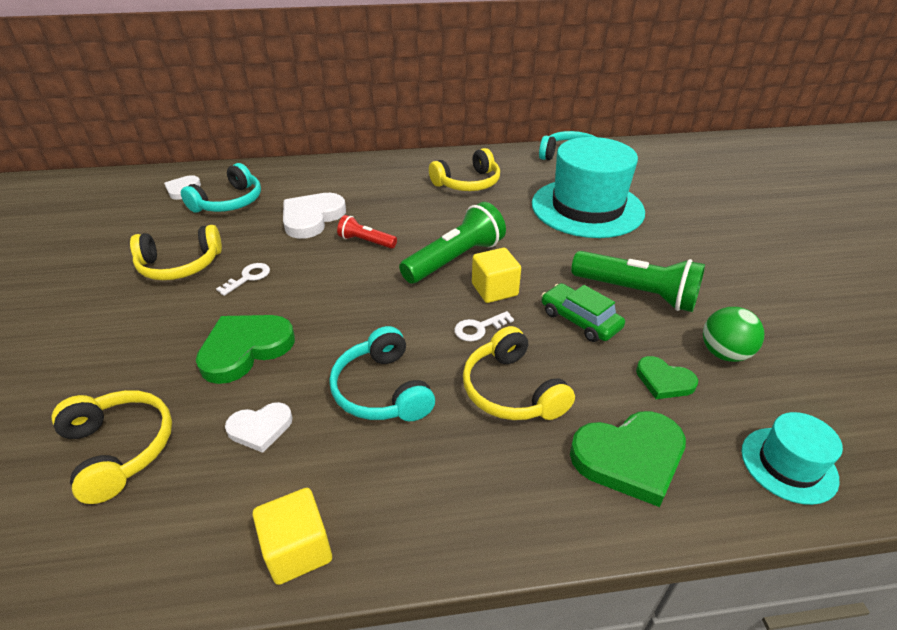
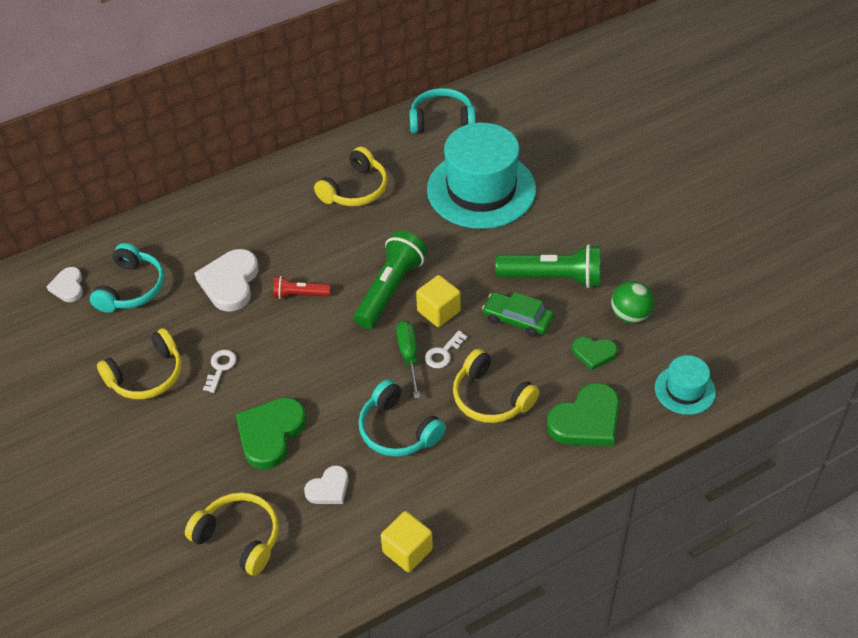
camera: 20 degrees left, 10 degrees up
none -> green screwdriver [396,320,420,399]

